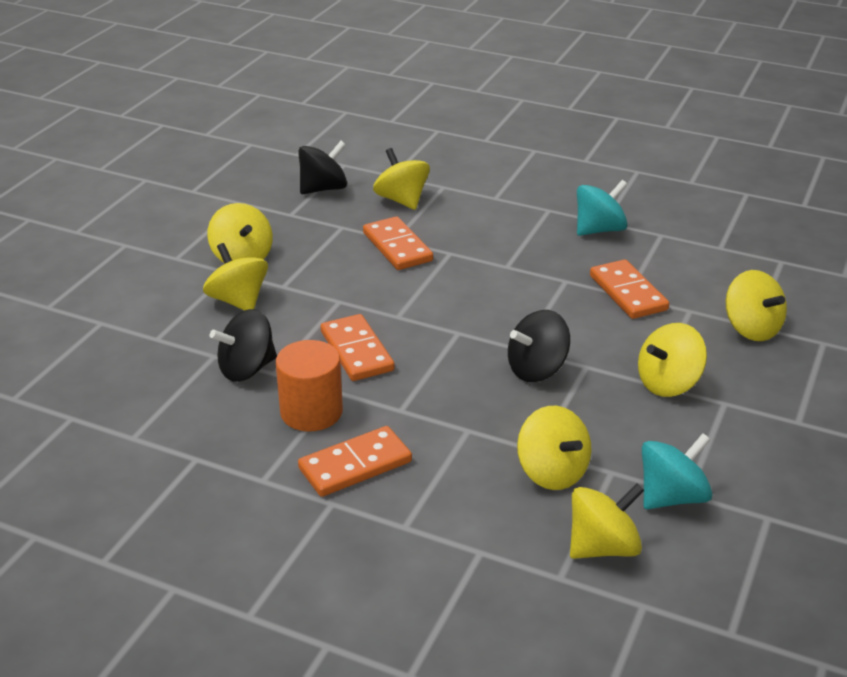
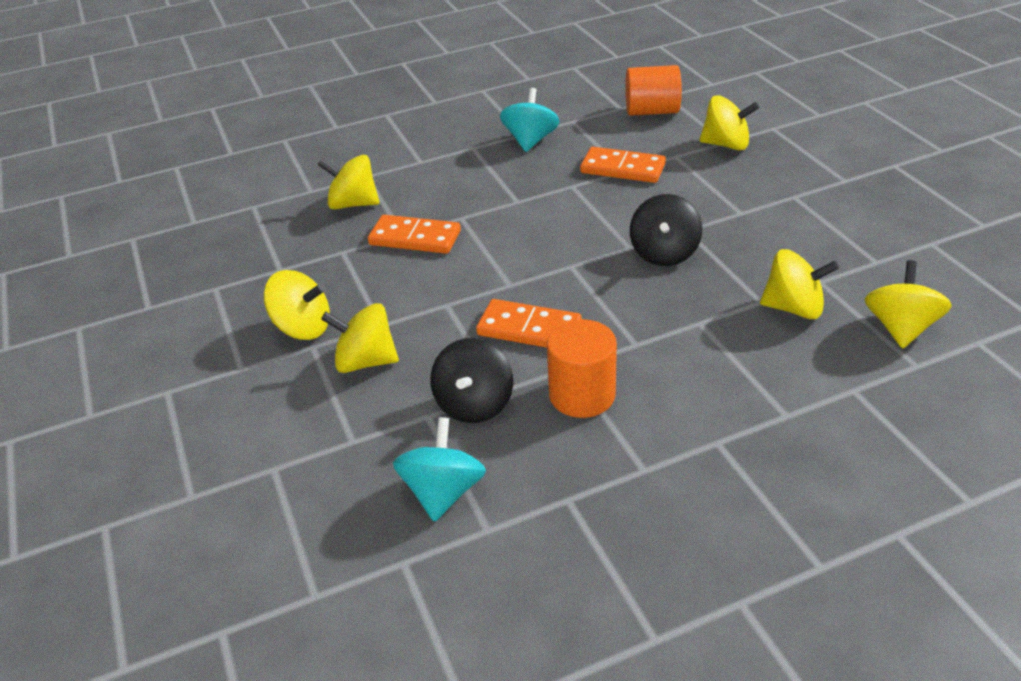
camera: 45 degrees left, 5 degrees up
black spinning top [298,141,347,194] -> none
orange domino [298,426,412,497] -> none
yellow spinning top [638,323,707,397] -> none
turquoise spinning top [642,433,713,509] -> turquoise spinning top moved to [393,417,486,522]
none -> orange cylinder [625,65,682,116]

